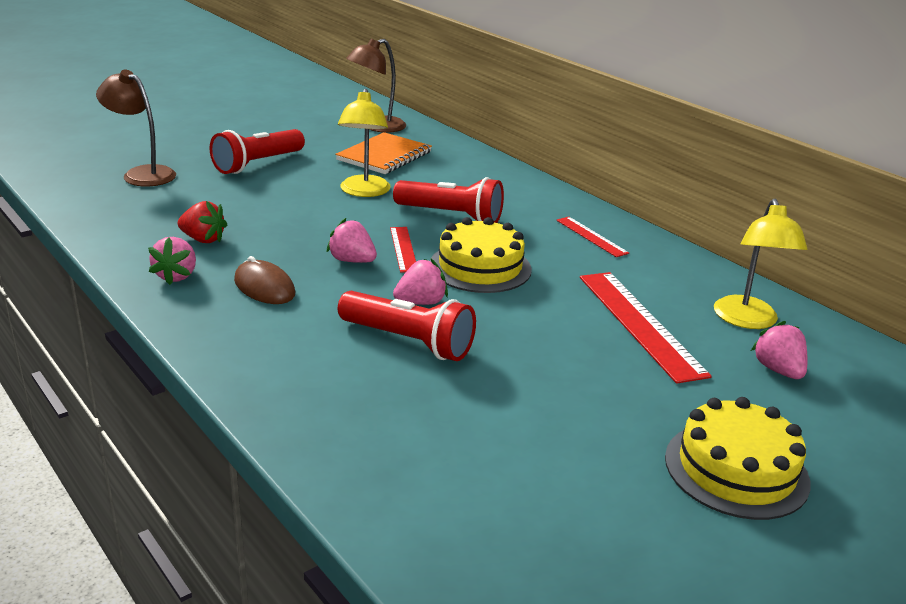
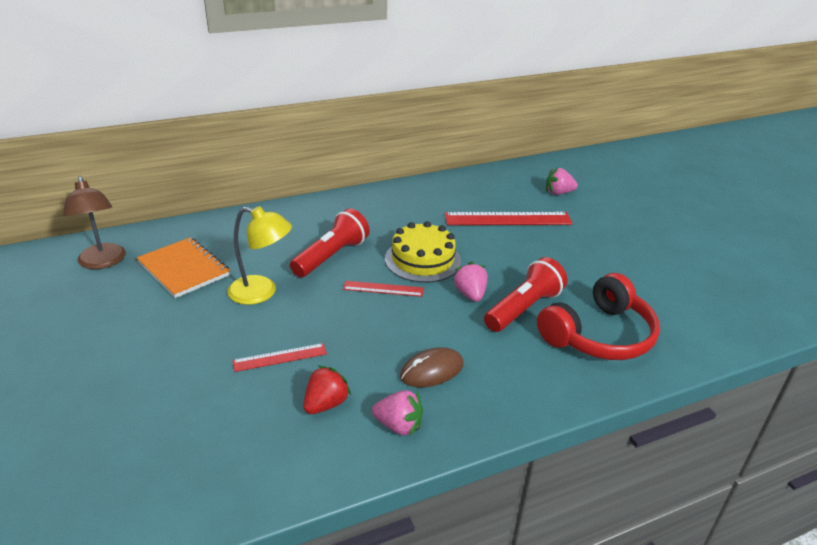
camera: 75 degrees left, 5 degrees up
brown lamp [96,70,176,187] -> none
red flashlight [210,129,305,174] -> none
pink strawberry [327,218,377,263] -> none
red ruler [556,217,629,257] -> red ruler moved to [233,343,327,372]
yellow cake [665,397,811,520] -> none
yellow lamp [714,199,807,329] -> none
none -> red headphones [537,273,660,360]

